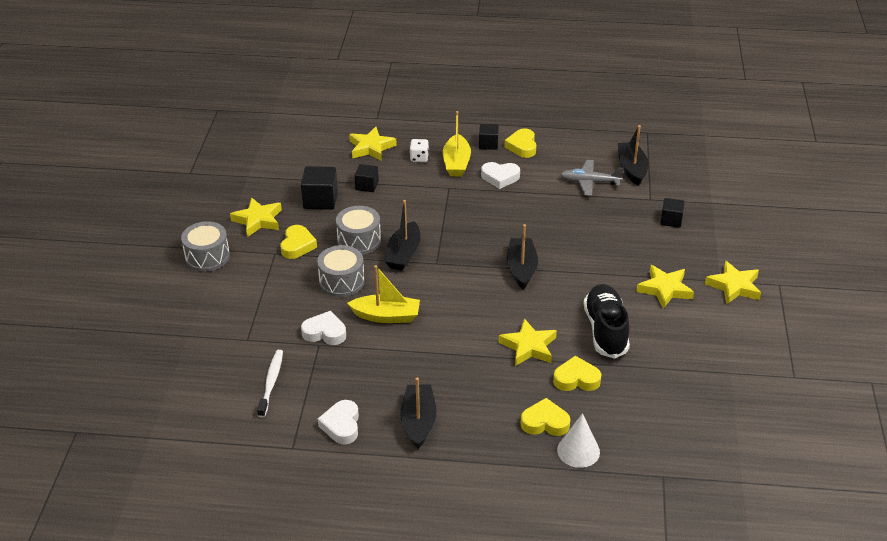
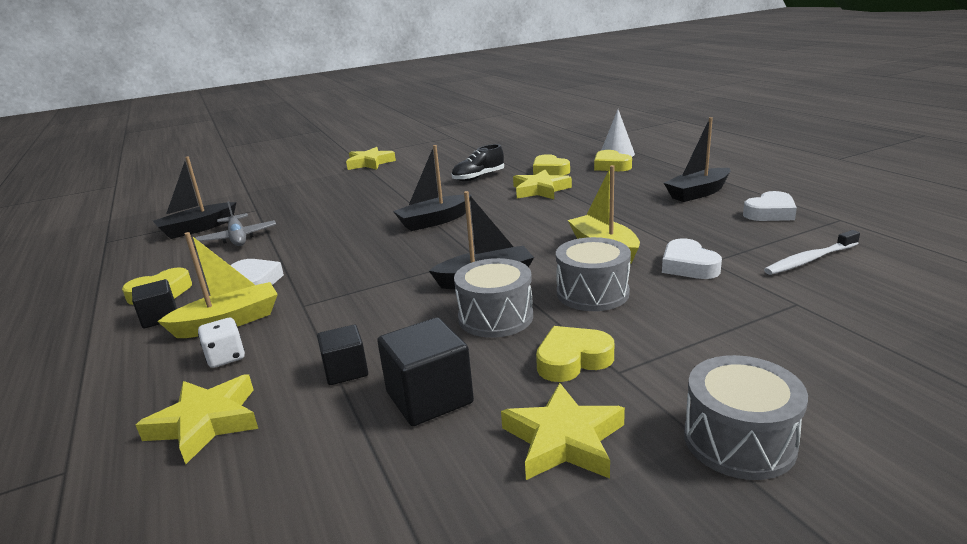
camera: 120 degrees left, 15 degrees down
black shoe [583,284,630,359] -> black shoe [452,144,504,181], size x0.65
yellow star [636,265,694,309] -> none
black cube [660,198,685,228] -> none

